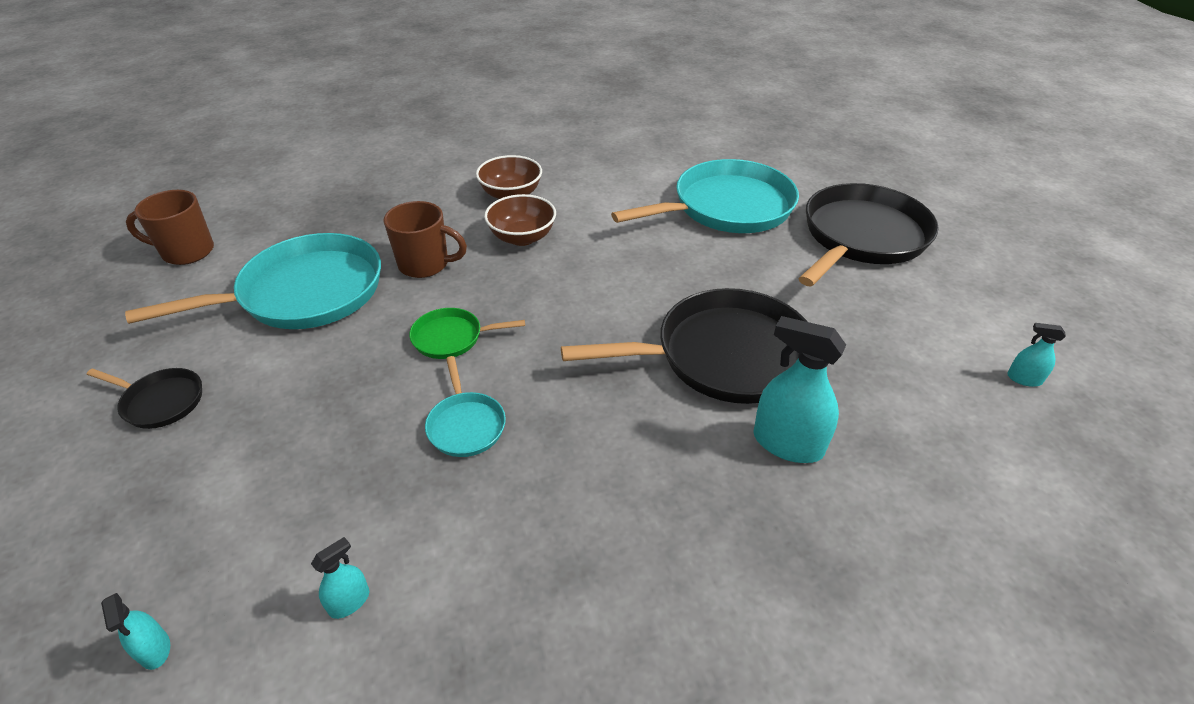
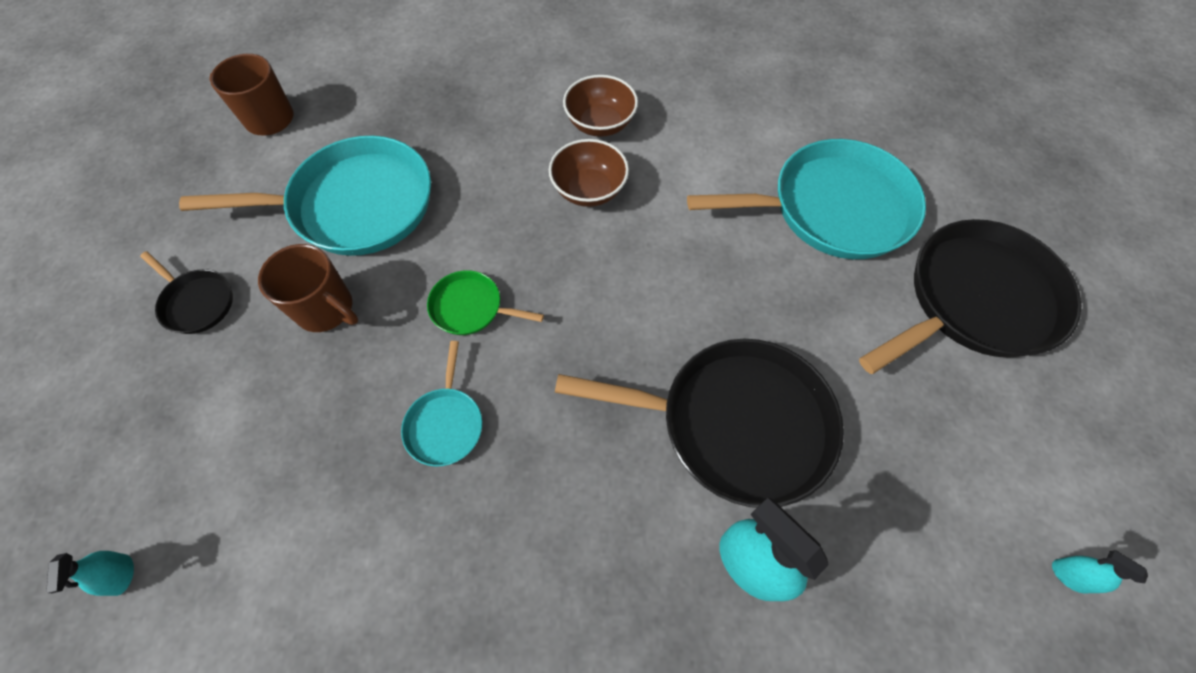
camera: 20 degrees right, 20 degrees up
turquoise spray bottle [311,537,369,619] -> none
brown mug [383,201,467,278] -> brown mug moved to [258,244,358,332]

